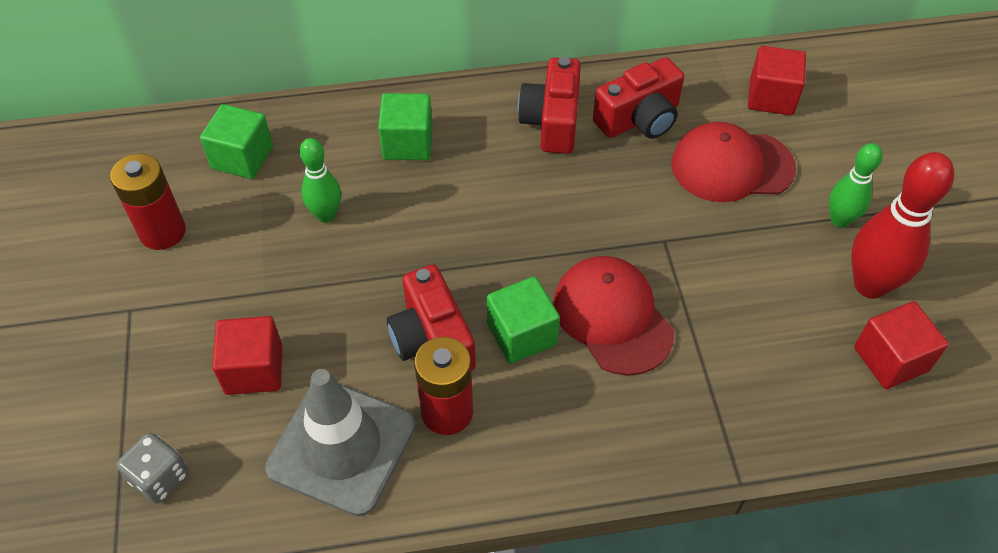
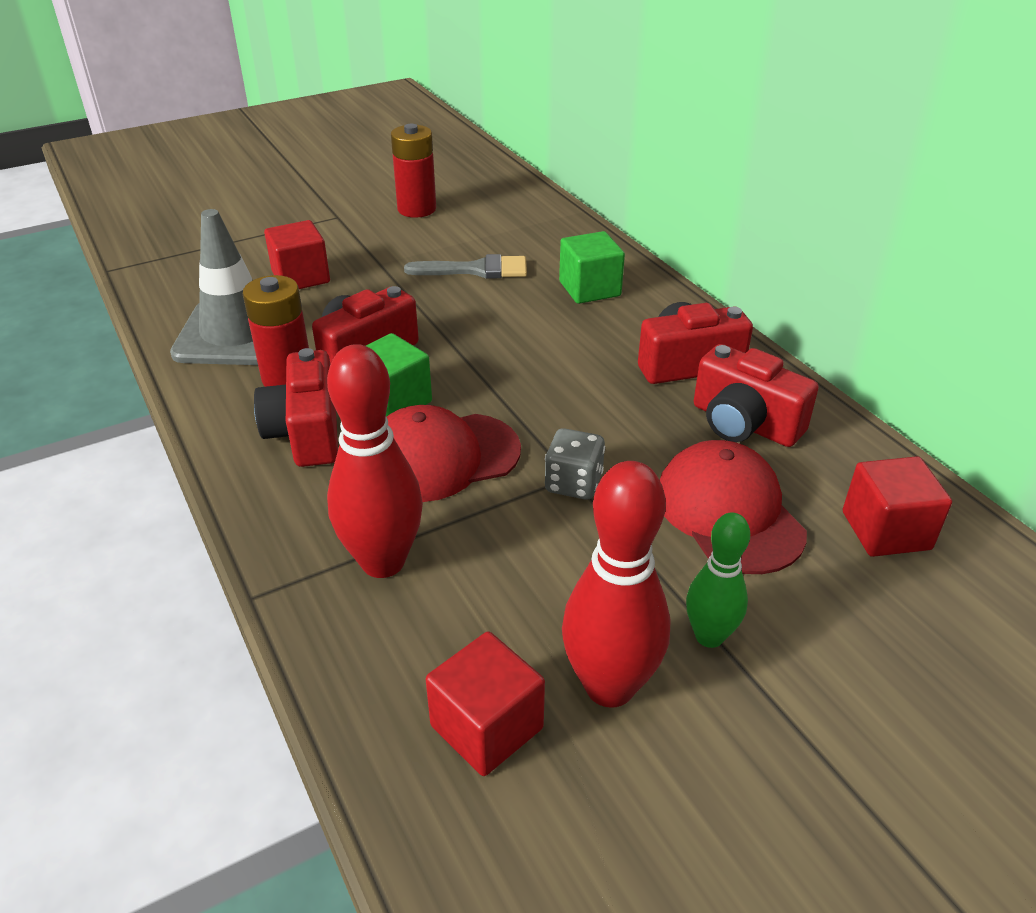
camera: 70 degrees right, 15 degrees down
grey dice [117,433,189,504] -> grey dice moved to [545,428,605,499]
green cube [200,104,273,179] -> none
green bowling pin [299,138,341,223] -> grey brush [404,254,527,278]
red cap [553,256,674,376] -> red cap turned 150 degrees counterclockwise [387,405,521,502]
none -> red camera [254,348,338,467]
none -> red bowling pin [327,344,423,578]

